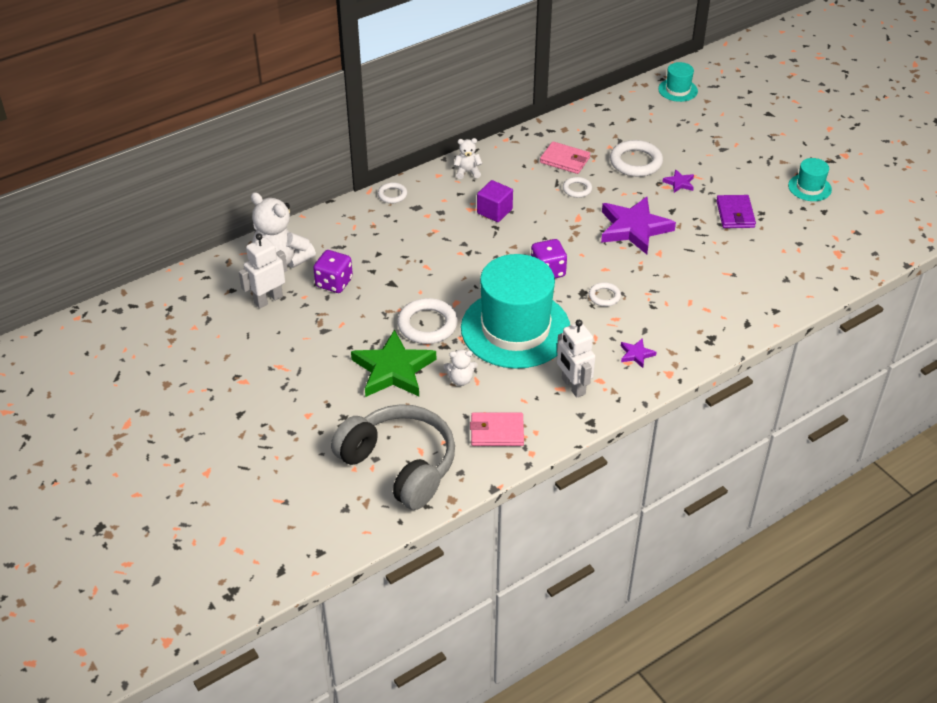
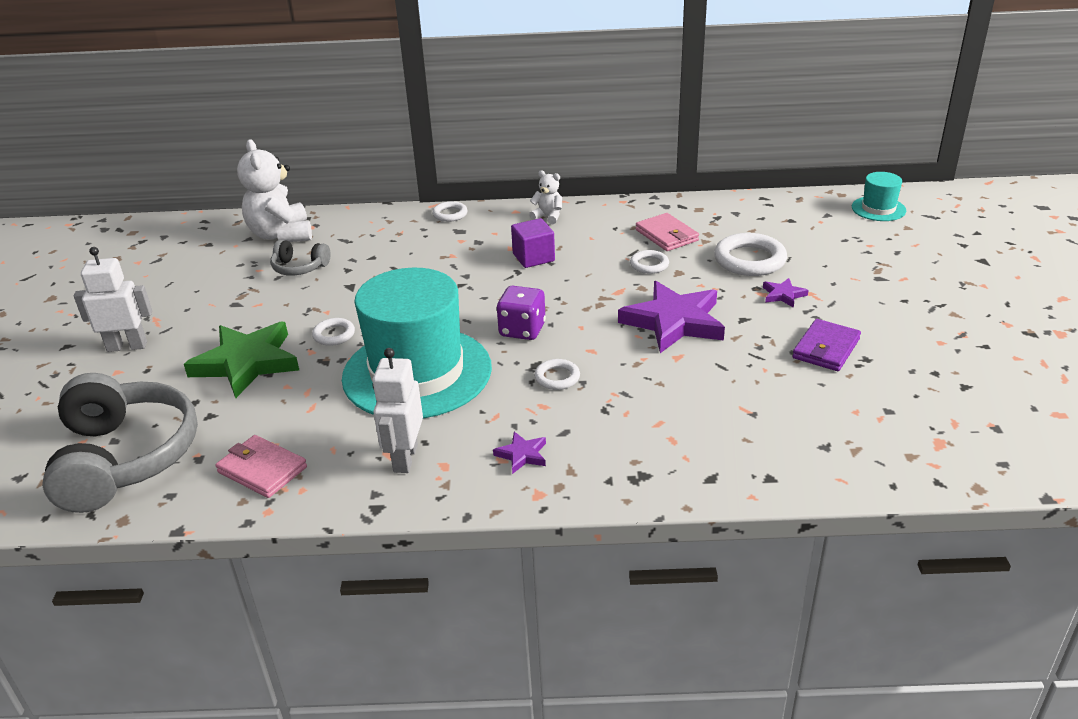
camera: 35 degrees right, 10 degrees down
white robot [239,233,287,308] -> white robot moved to [74,247,152,352]
purple dice [313,250,353,293] -> grey headphones [270,240,331,276]
white ring [397,298,458,344] -> white ring [312,318,355,346], size x0.55
white teddy bear [444,350,477,386] -> none
turquoise hat [788,158,832,201] -> none

